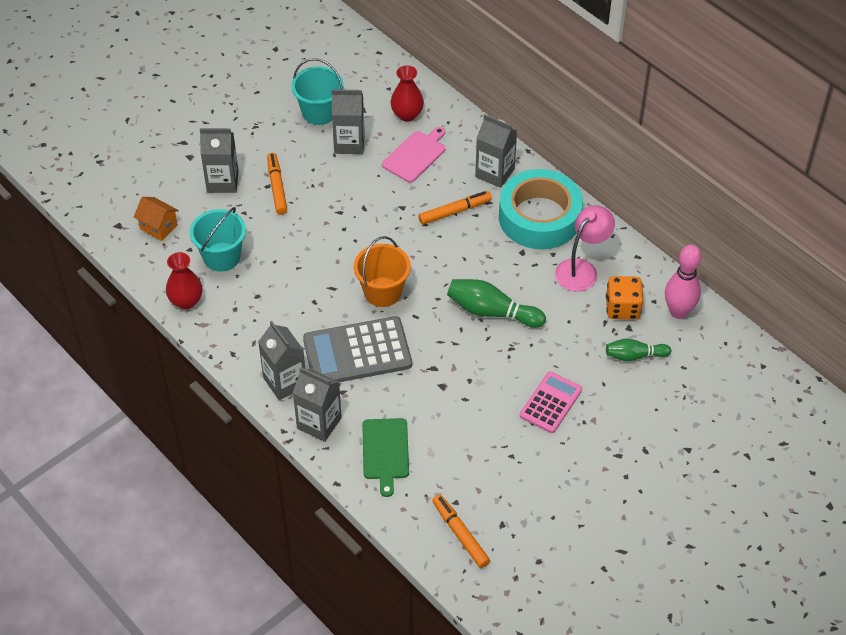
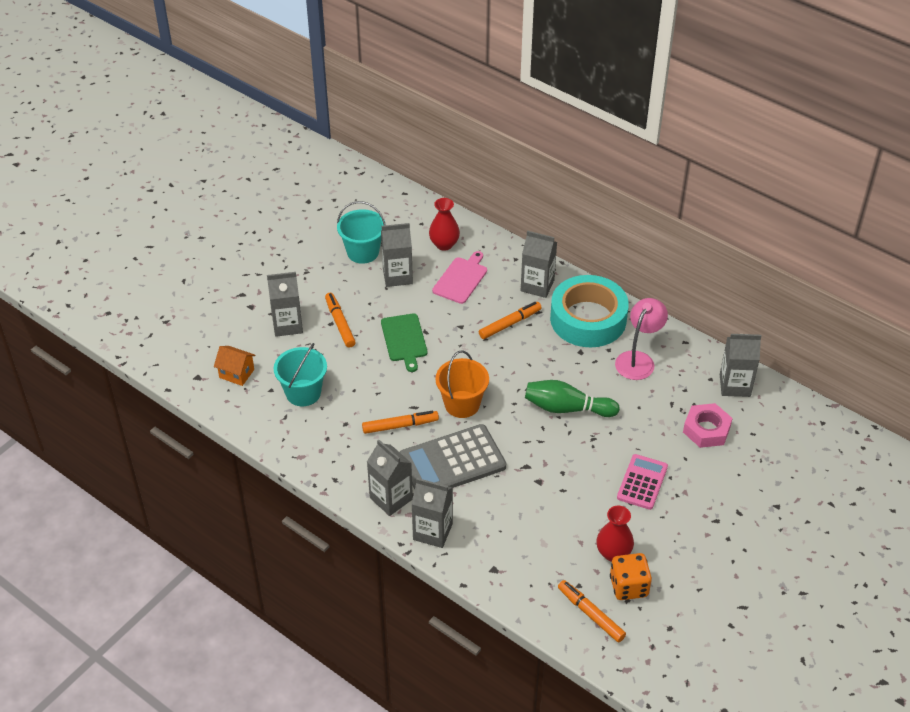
camera: 10 degrees left, 5 degrees down
red vase [166,252,202,309] -> red vase moved to [596,506,634,562]
green cutting board [362,418,409,497] -> green cutting board moved to [381,313,427,372]
orange dice [606,276,643,319] -> orange dice moved to [610,553,652,600]
green bowling pin [606,338,671,361] -> pink nut [683,403,733,448]
pink bowling pin [665,245,701,319] -> grey carton [720,334,761,397]
none -> orange marker [362,411,439,434]

